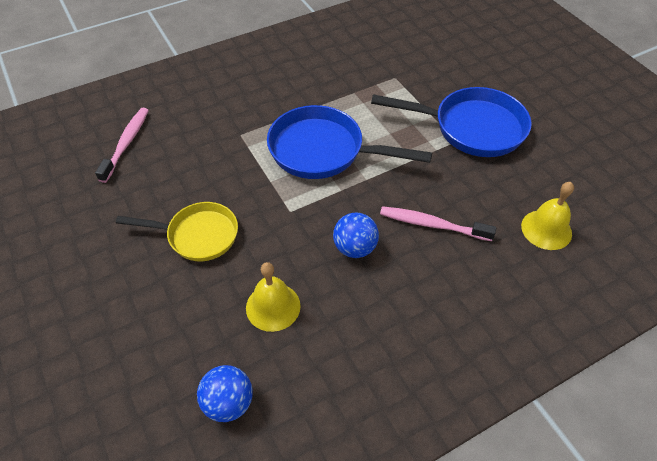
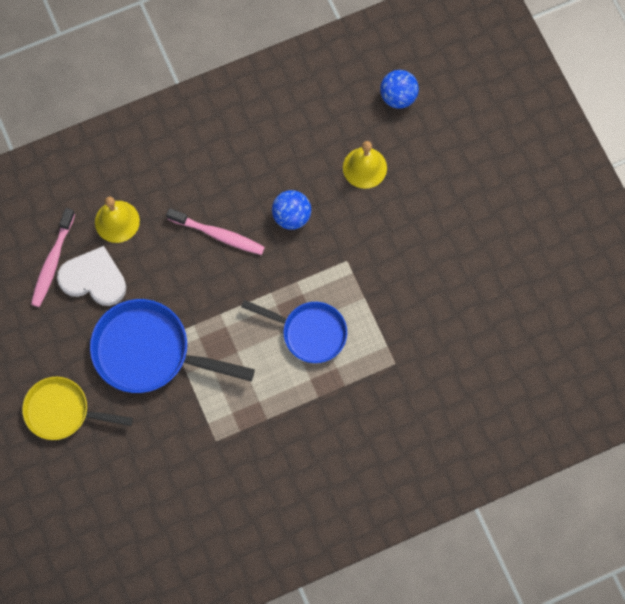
camera: 175 degrees left, 20 degrees up
pink toothbrush [95,108,149,183] -> pink toothbrush moved to [31,208,75,307]
yellow pan [116,202,238,261] -> yellow pan moved to [22,377,133,440]
blue pan [267,105,432,179] -> blue pan [241,300,347,363], size x0.66
none -> white heart [57,246,126,306]

